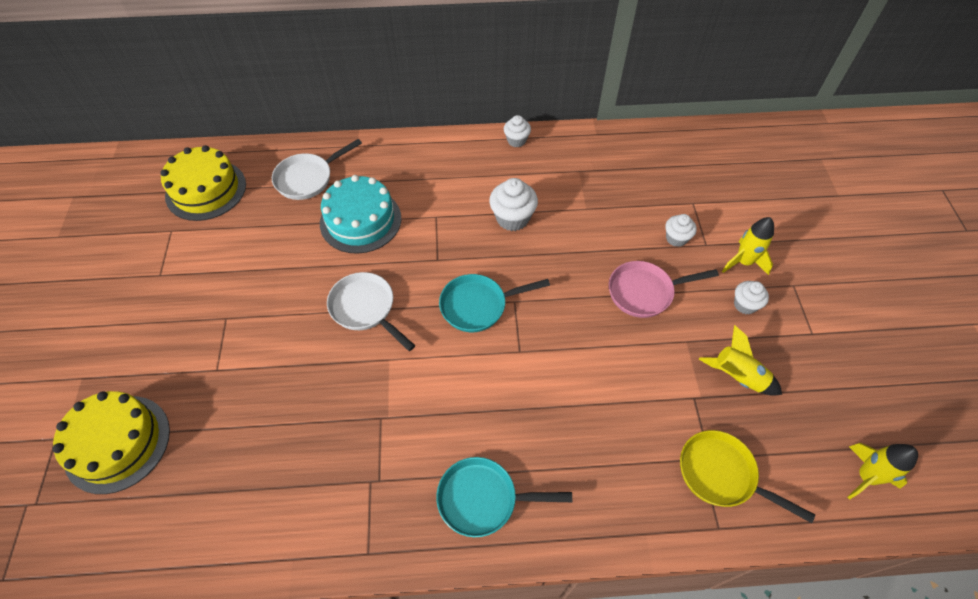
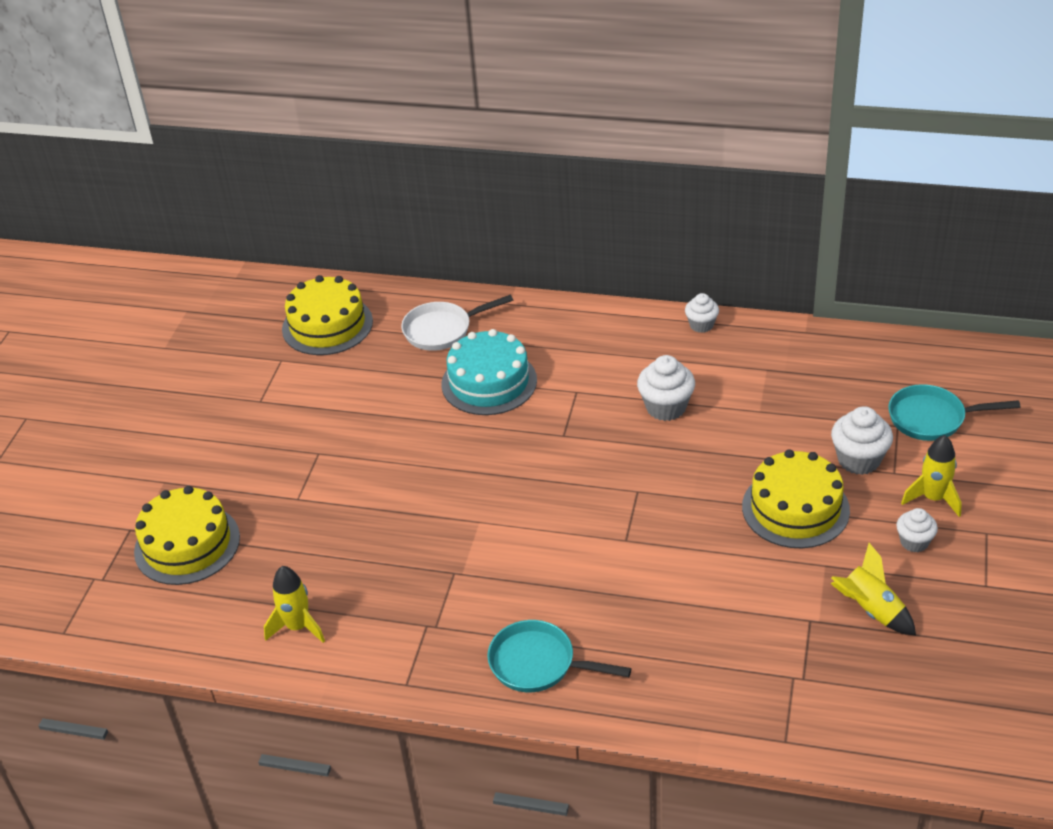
camera: 20 degrees right, 15 degrees down
white pan [327,272,415,351] -> none
turquoise pan [439,274,550,332] -> turquoise pan moved to [888,384,1020,441]
pink pan [609,261,719,318] -> yellow cake [742,449,850,548]
white cupcake [665,214,697,247] -> white cupcake [831,406,893,475], size x1.59
yellow pan [680,430,815,523] -> none
yellow rocket [847,443,918,500] -> yellow rocket moved to [264,566,325,643]

